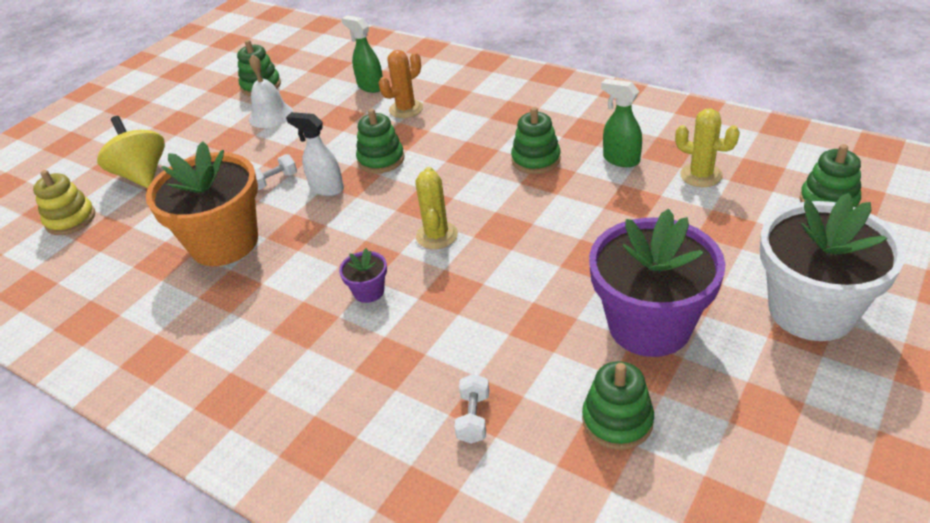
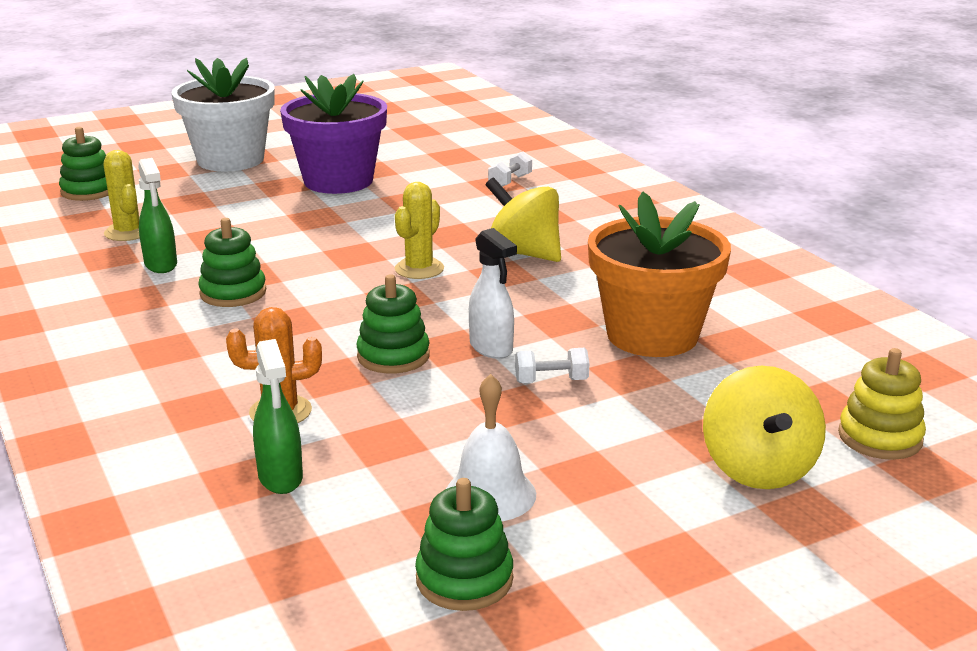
camera: 155 degrees left, 15 degrees down
purple flower pot [339,248,387,303] -> yellow spinning top [485,177,561,262]
green stacking toy [582,361,654,450] -> none

